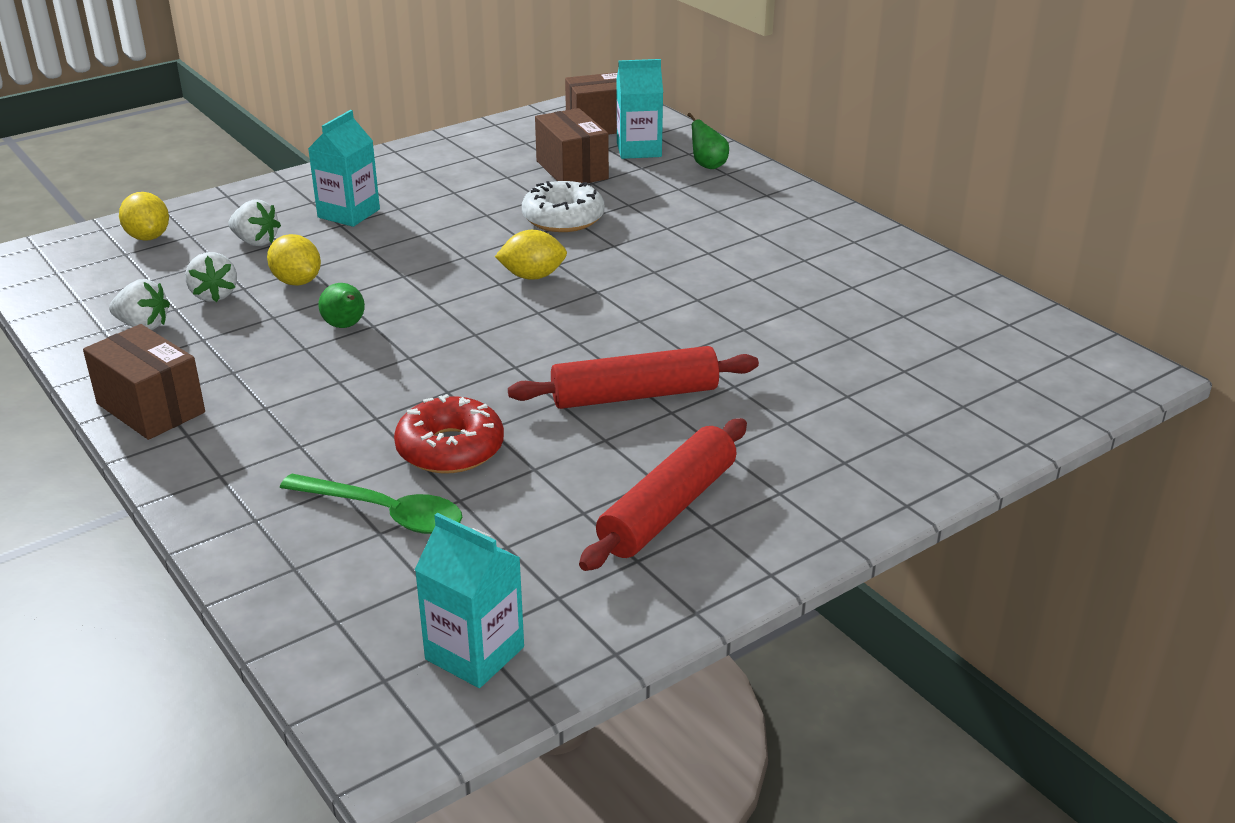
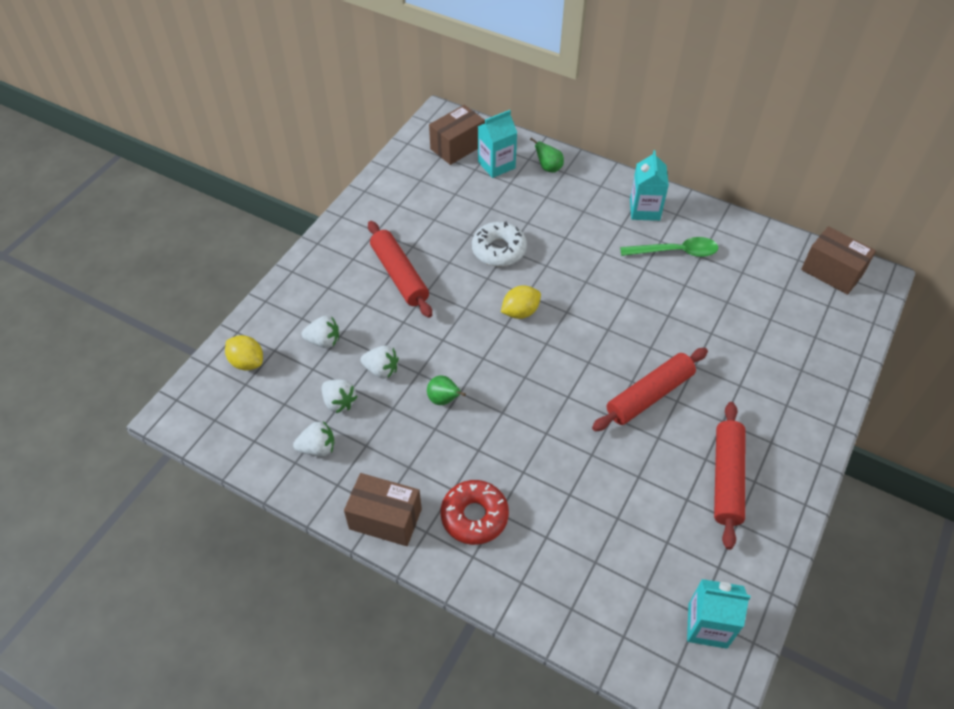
camera: 25 degrees left, 20 degrees up
yellow lemon [267,234,321,286] -> white strawberry [360,345,399,379]
green spoon [280,474,463,534] -> green spoon moved to [620,237,718,257]
turquoise carton [308,110,380,227] -> turquoise carton moved to [630,150,669,221]
red donut [394,394,504,474] -> red donut moved to [441,480,509,545]
brown box [535,108,609,183] -> brown box moved to [801,226,876,295]
none -> red rolling pin [368,221,432,318]

